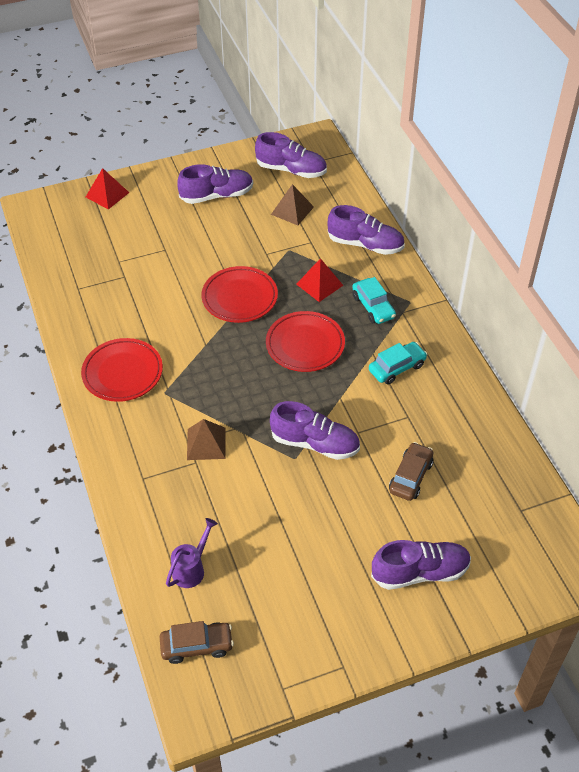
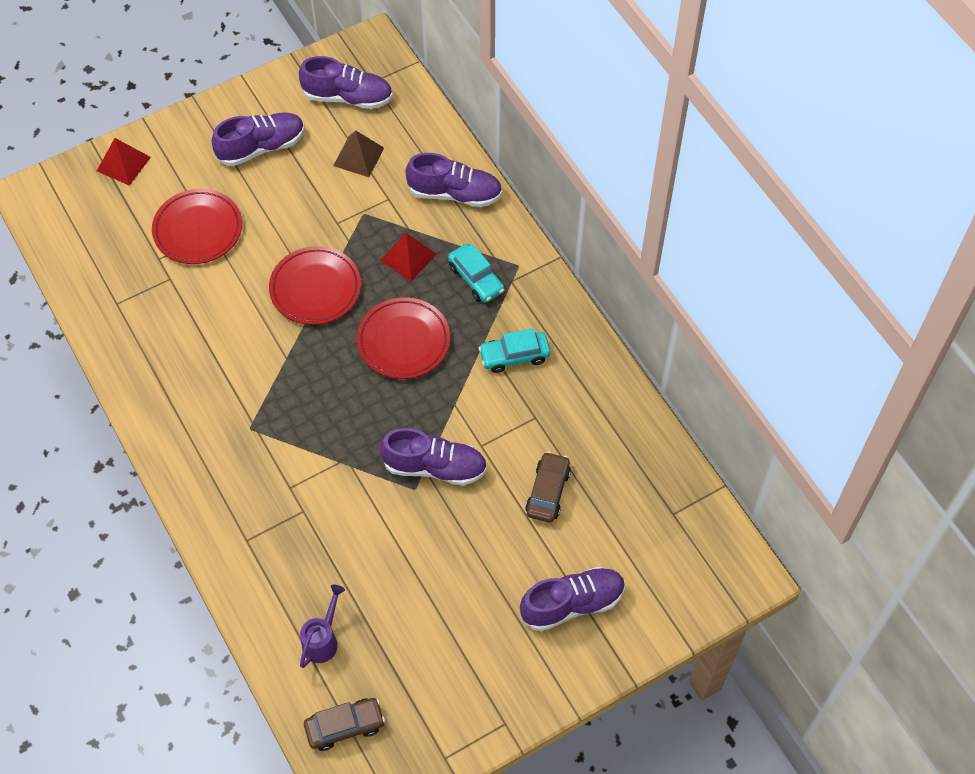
camera: 10 degrees left, 10 degrees up
red plate [81,338,163,402] -> red plate moved to [152,189,242,264]
brown pyramid [187,419,226,460] -> none
turquoise car [369,342,427,384] -> turquoise car turned 150 degrees counterclockwise [478,329,550,373]

